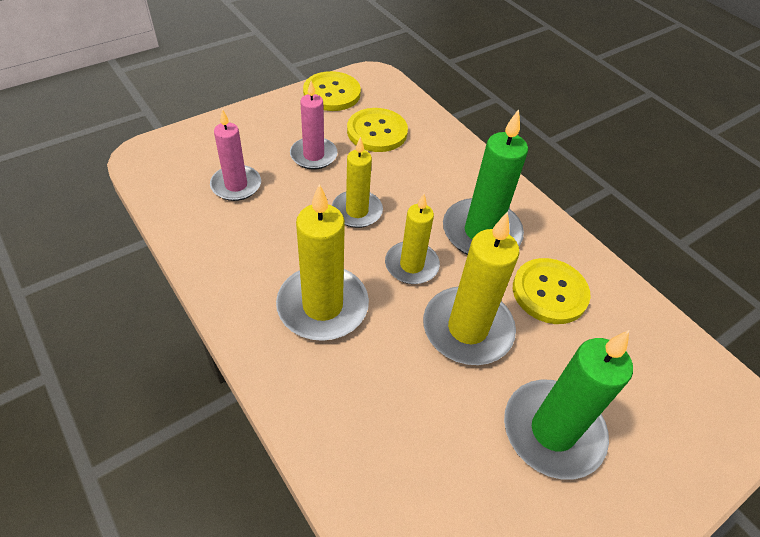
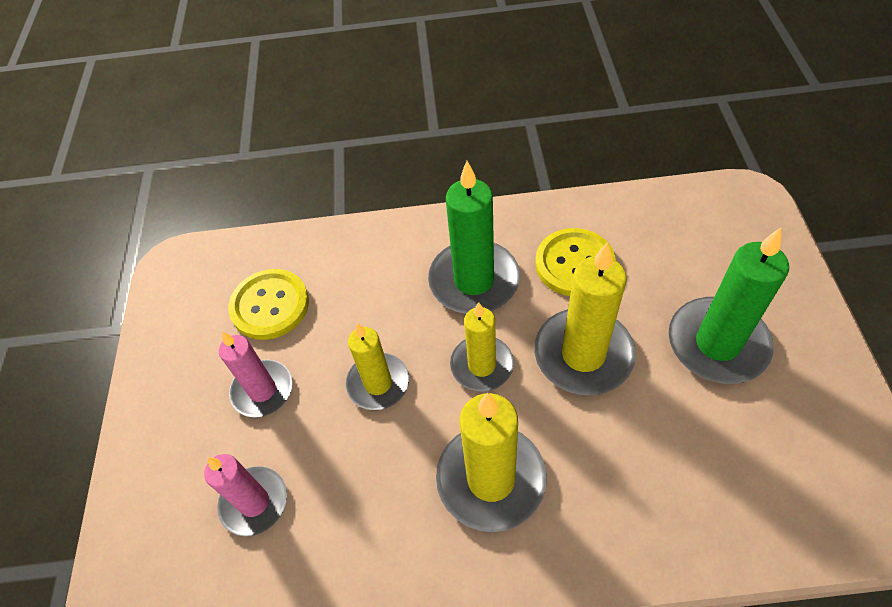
camera: 50 degrees left, 5 degrees up
yellow button [303,71,361,111] -> none

